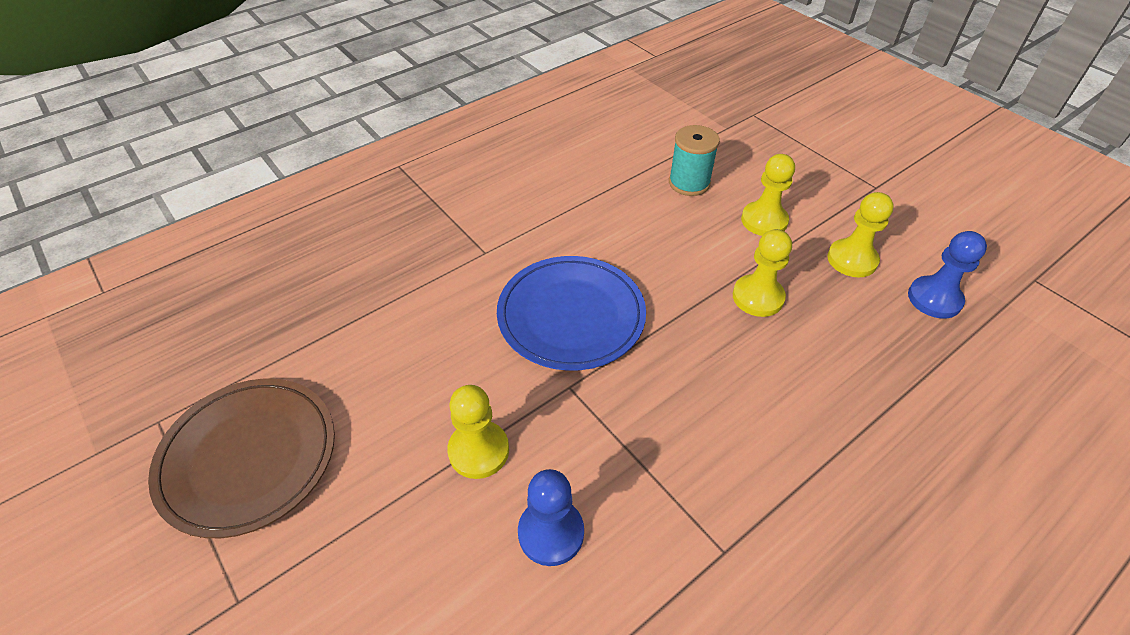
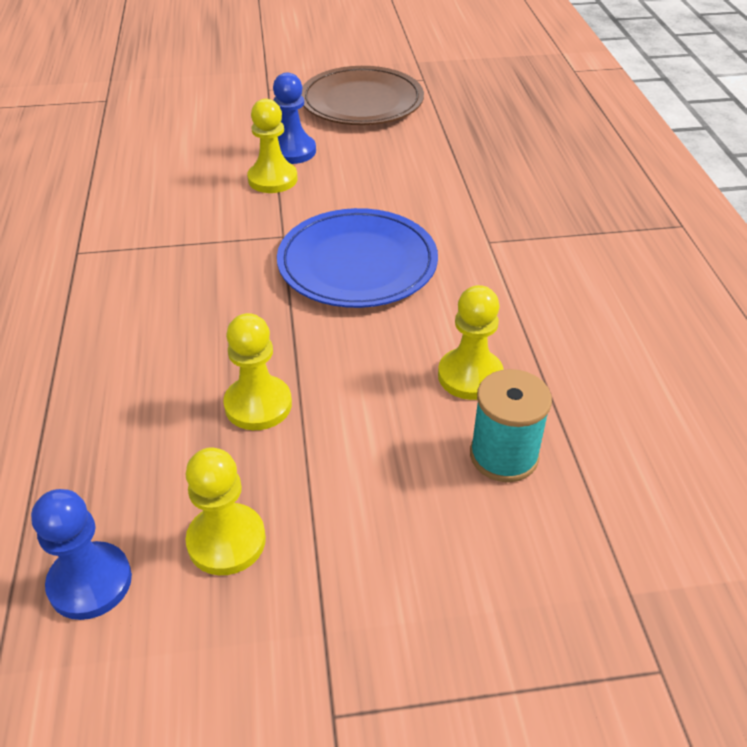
camera: 120 degrees right, 5 degrees down
blue pawn [518,469,584,566] -> blue pawn moved to [273,72,316,164]
yellow pawn [741,154,795,236] -> yellow pawn moved to [438,285,504,400]

